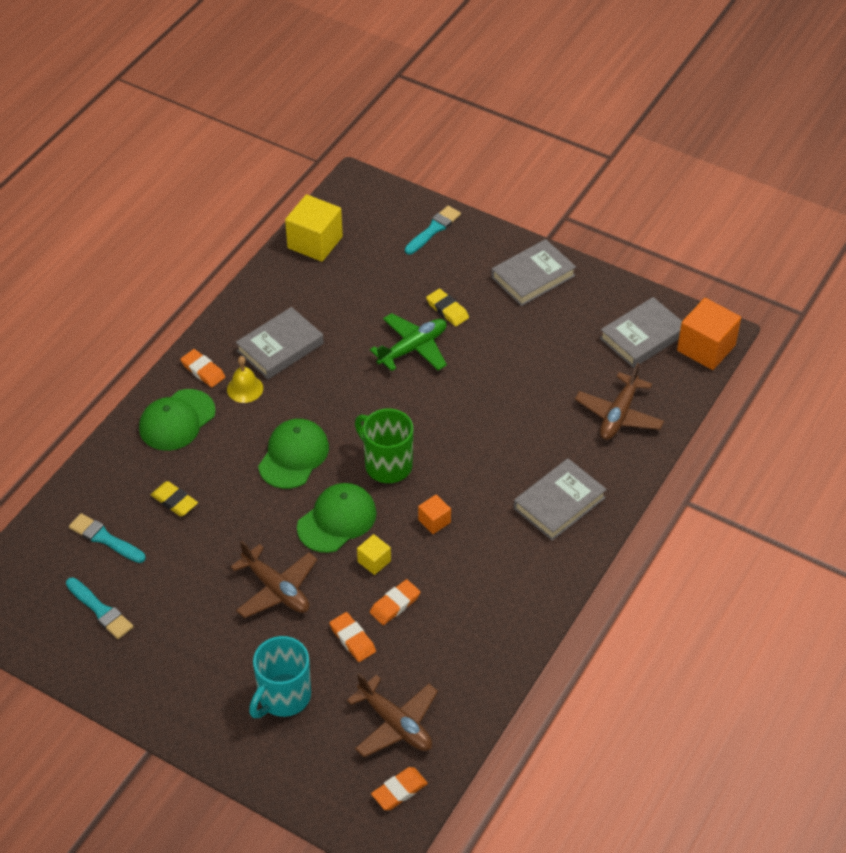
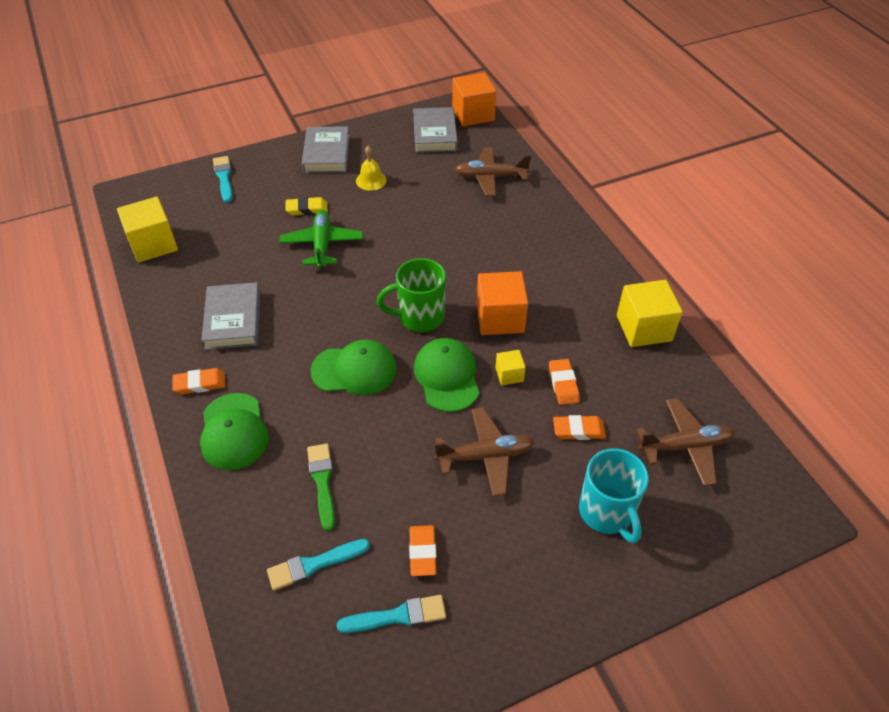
camera: 55 degrees left, 0 degrees up
yellow eraser [151,481,198,516] -> green brush [307,444,335,531]
yellow bell [227,356,263,403] -> yellow bell moved to [356,146,387,191]
green cap [258,419,329,489] -> green cap turned 120 degrees clockwise [311,340,397,395]
orange eraser [371,767,428,810] -> orange eraser moved to [409,525,437,576]
orange cube [418,494,451,534] -> orange cube [477,271,528,335], size x1.97
grey book [514,458,607,541] -> none
brown plane [575,363,664,440] -> brown plane turned 120 degrees clockwise [455,147,531,196]
none -> yellow cube [617,280,683,347]

